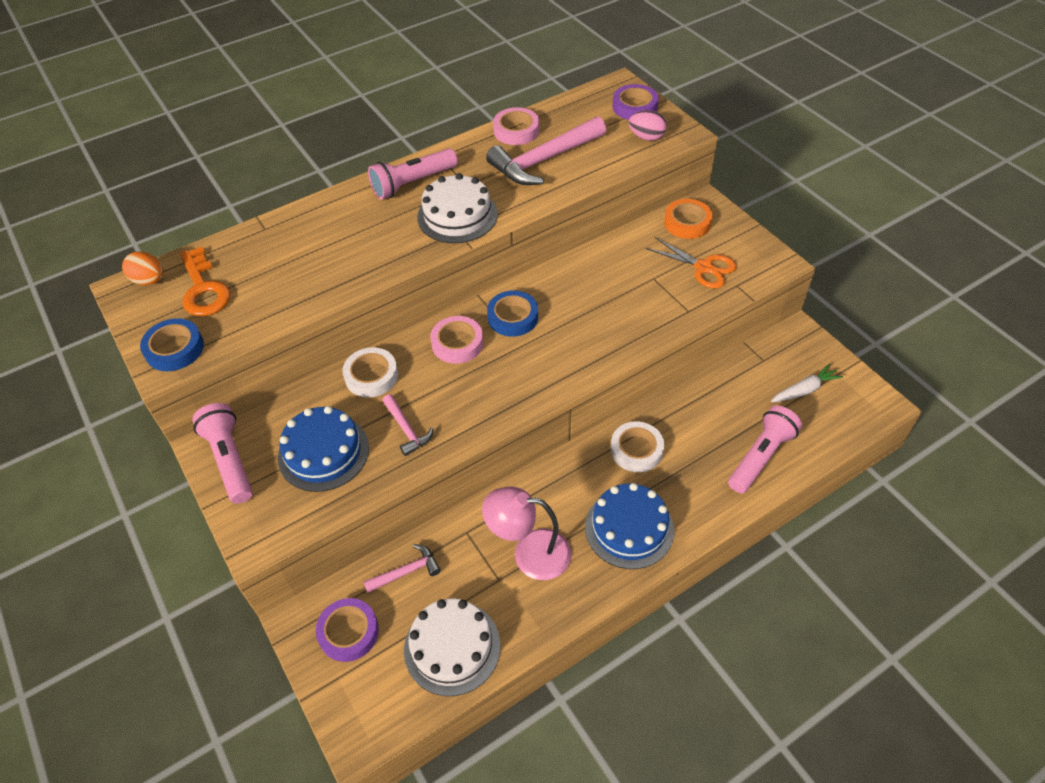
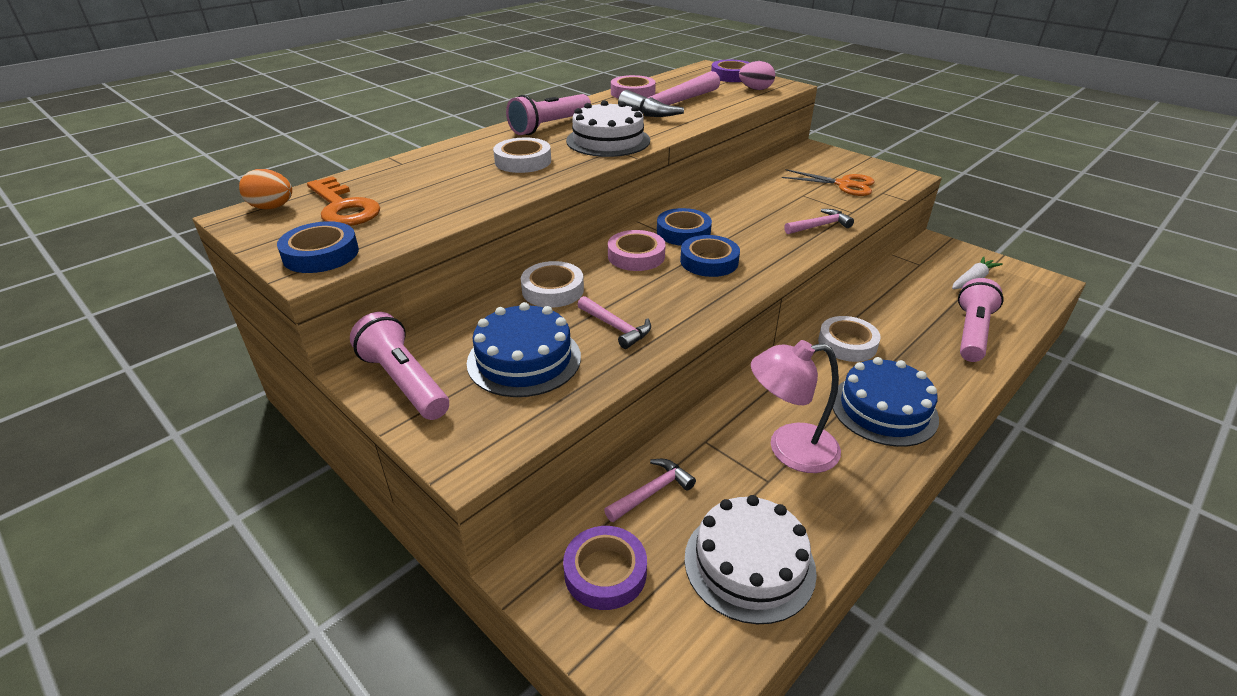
camera: 15 degrees left, 15 degrees down
orange tape [664,199,713,239] -> none
none -> white tape [493,138,551,173]
none -> blue tape [680,235,740,277]
none -> pink hammer [784,209,854,234]

